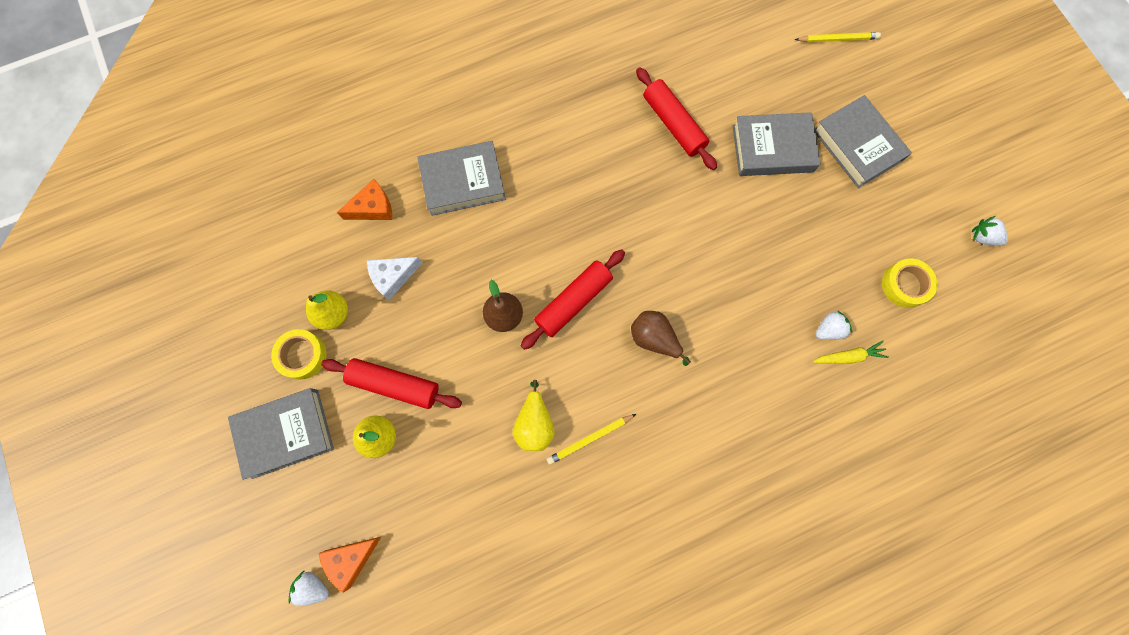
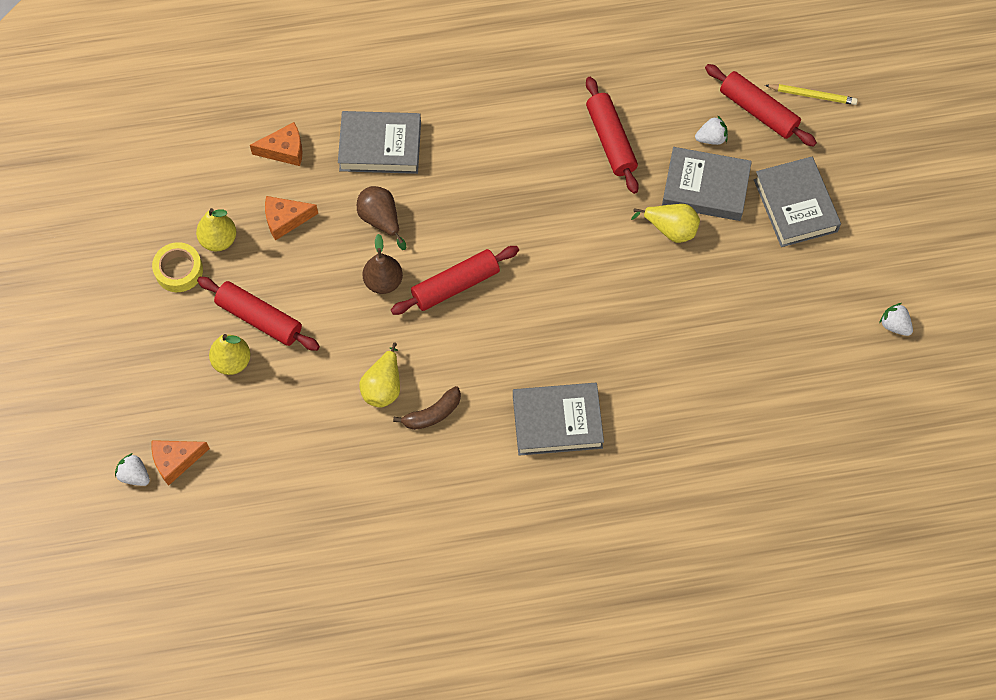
camera: 15 degrees right, 10 degrees down
grey book [228,388,334,480] -> grey book moved to [513,383,604,456]
white cheese [367,257,423,300] -> orange cheese [265,196,318,241]
yellow pencil [547,414,636,465] -> brown banana [393,386,461,430]
brown pear [631,311,691,366] -> brown pear moved to [357,186,406,250]
yellow carrot [813,341,889,364] -> none
white strawberry [816,310,852,340] -> white strawberry moved to [695,115,728,145]
yellow tape [882,258,938,308] -> none
none -> yellow pear [631,204,700,243]
none -> red rolling pin [705,64,817,147]

